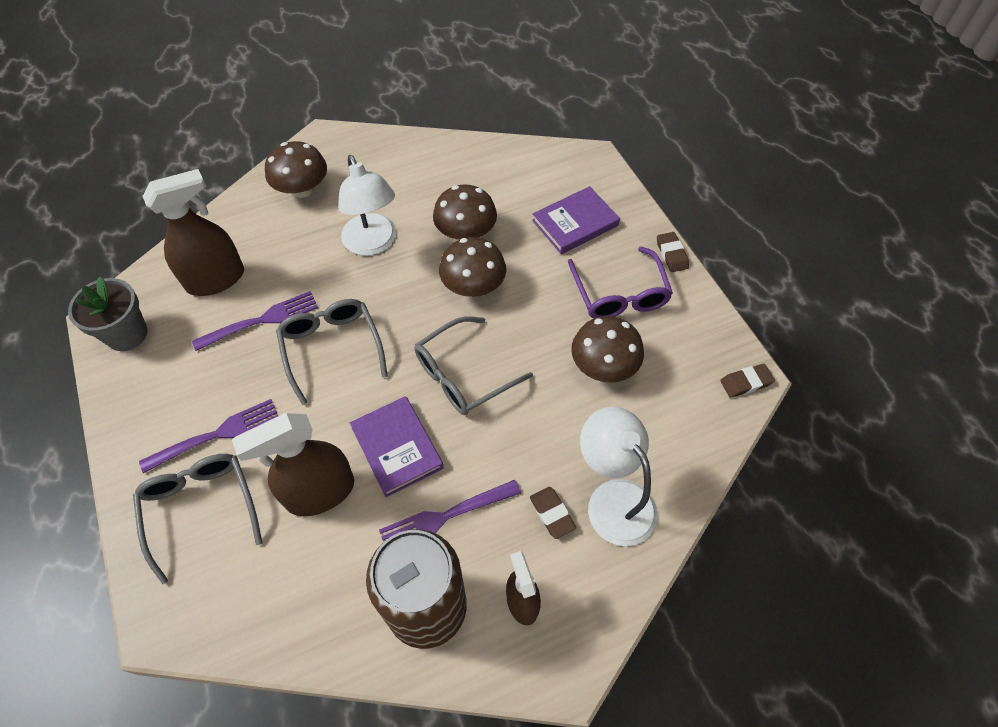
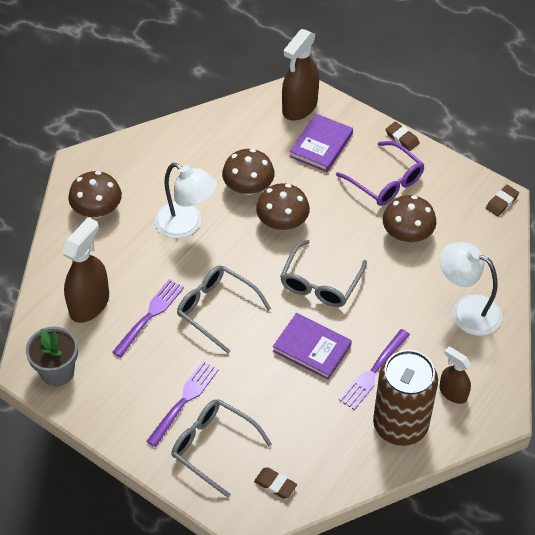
camera: 30 degrees left, 5 degrees down
brown spray bottle [232,413,354,516] -> brown spray bottle moved to [282,29,319,121]
brown eraser [530,487,576,539] -> brown eraser moved to [254,467,297,499]

